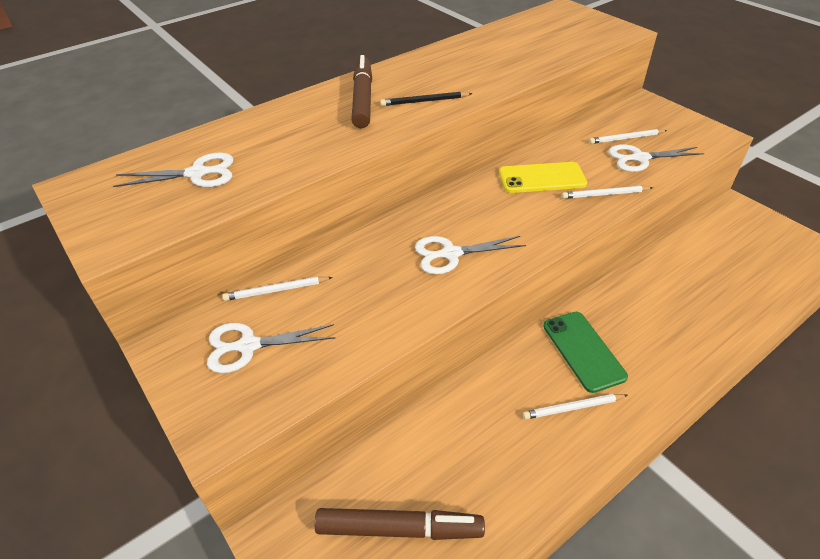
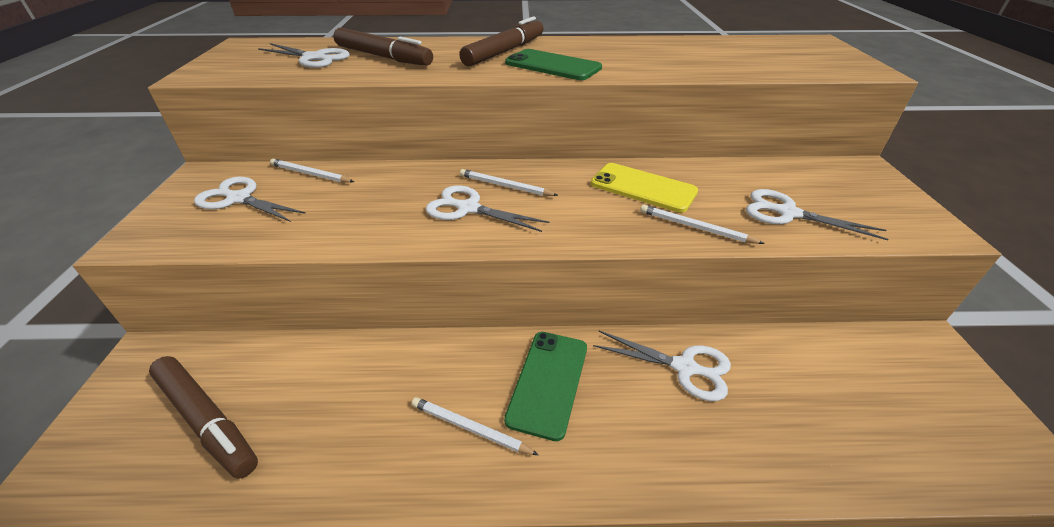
camera: 35 degrees right, 5 degrees down
black pencil [380,91,473,106] -> green phone [505,49,602,80]
white pencil [589,129,667,144] -> white pencil moved to [460,169,558,196]
none -> brown marker [333,28,433,66]
none -> white scissors [593,331,731,401]

